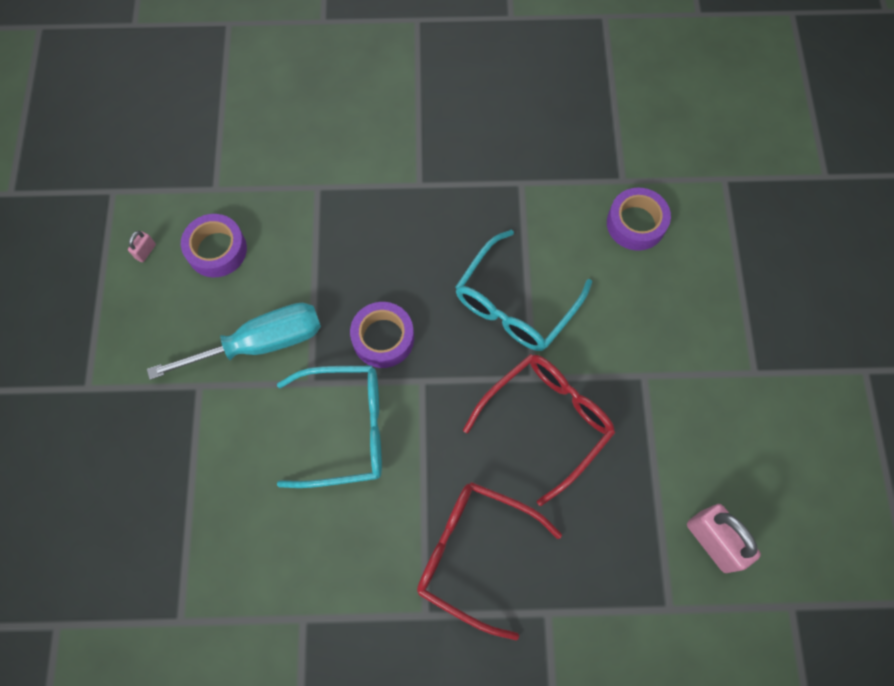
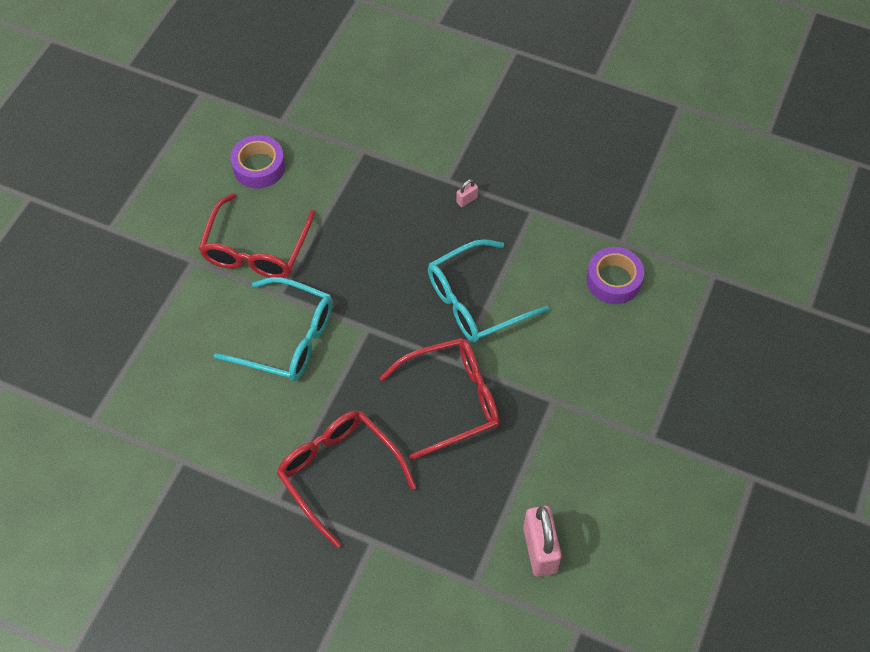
camera: 25 degrees right, 10 degrees down
pink padlock [128,231,156,262] -> pink padlock moved to [456,179,478,207]
turquoise screwdriver [147,303,321,380] -> red glasses [199,193,315,278]
purple tape [350,302,414,368] -> none

